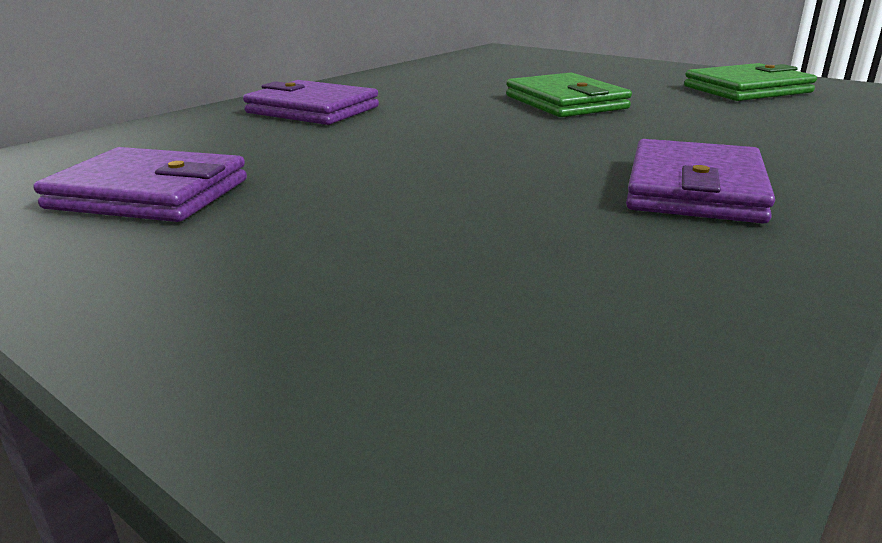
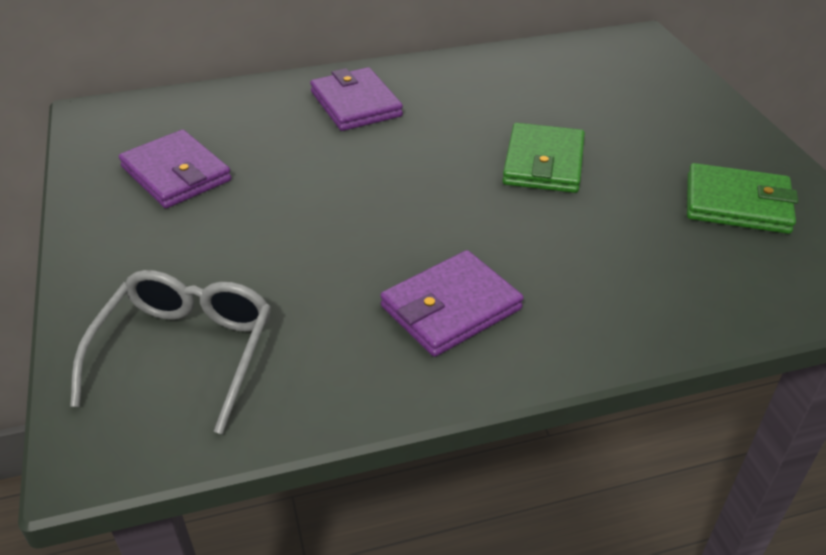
camera: 35 degrees right, 15 degrees up
none -> grey glasses [70,270,271,434]

